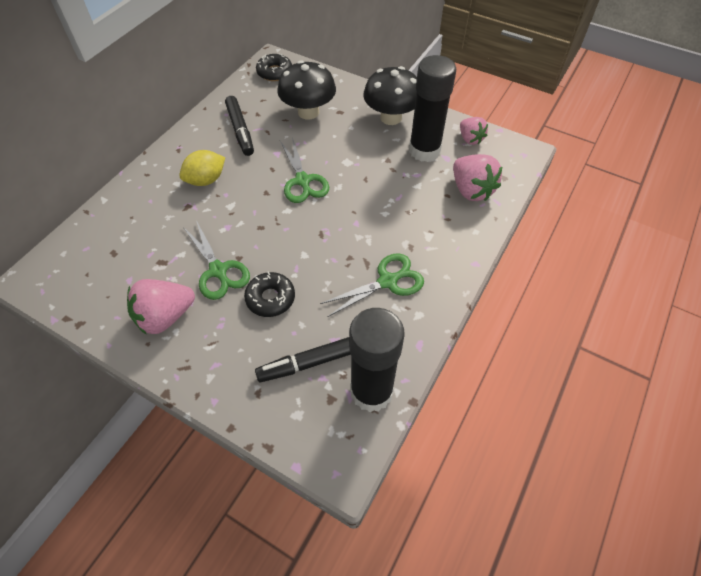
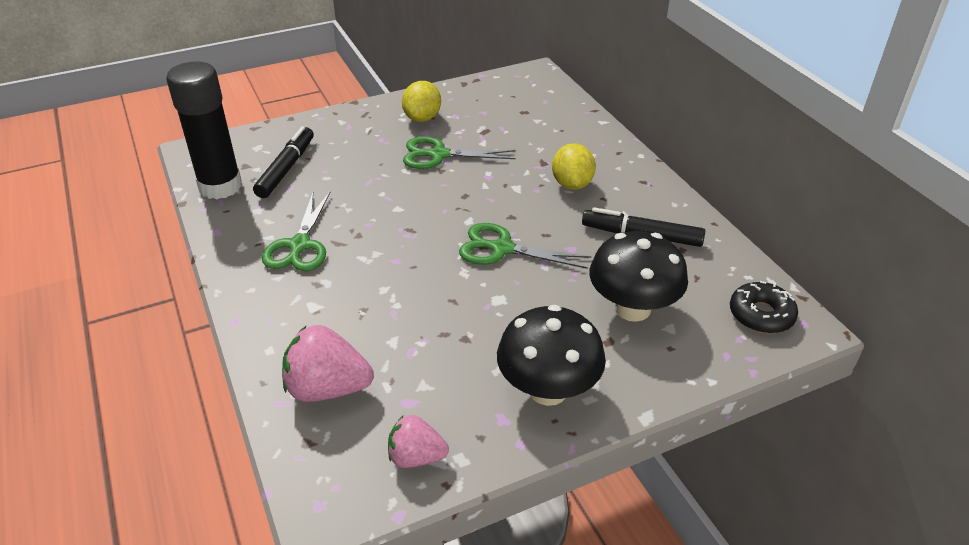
camera: 125 degrees right, 15 degrees down
pink strawberry [127,279,195,335] -> yellow lemon [402,81,441,122]
black donut [244,271,295,317] -> none
black glue stick [409,55,456,162] -> none

